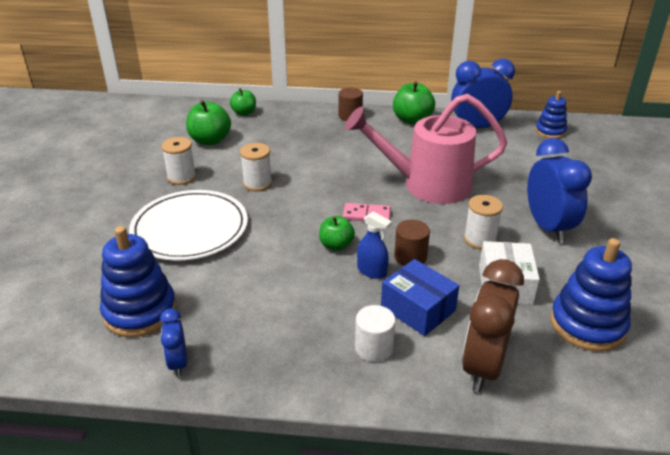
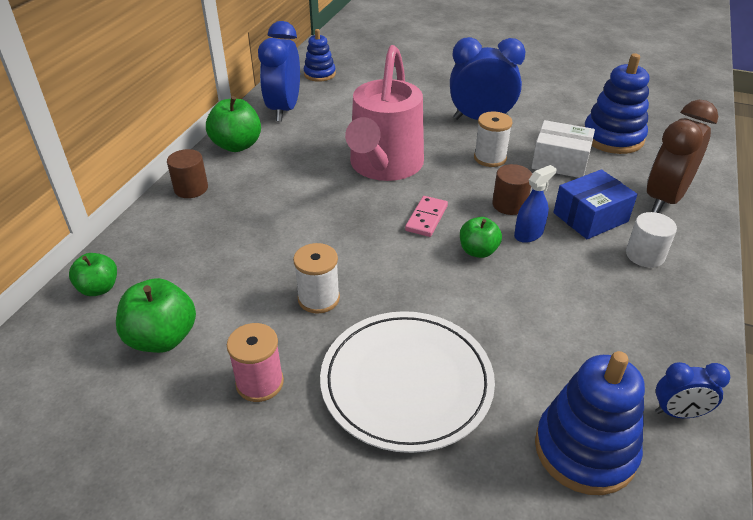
camera: 75 degrees left, 5 degrees up
white spool [161,137,196,185] -> pink spool [227,323,284,402]
brown clock [462,259,524,392] -> brown clock turned 90 degrees clockwise [647,100,718,213]

